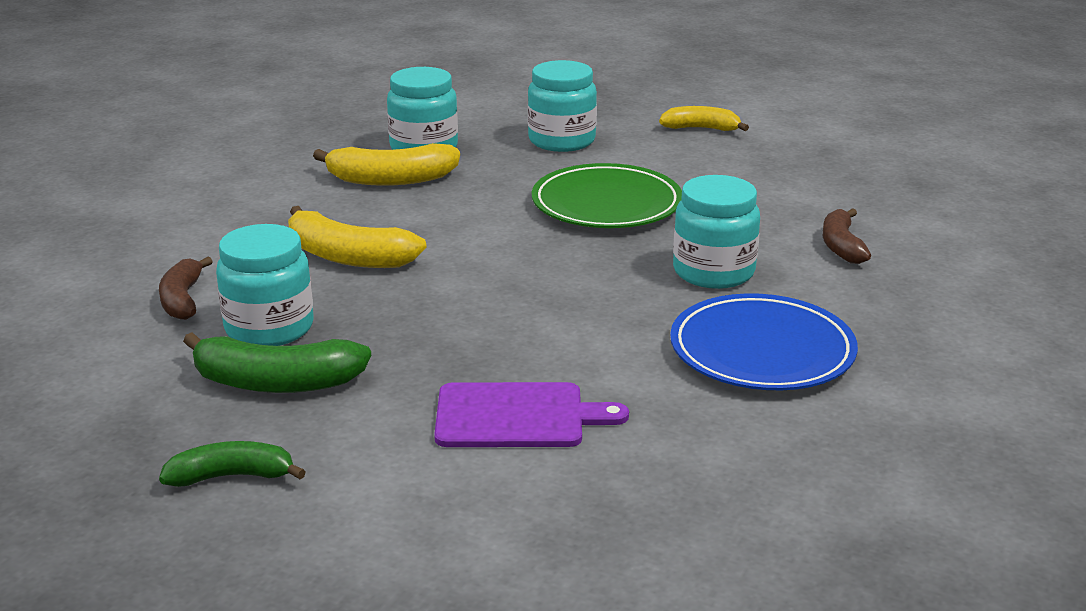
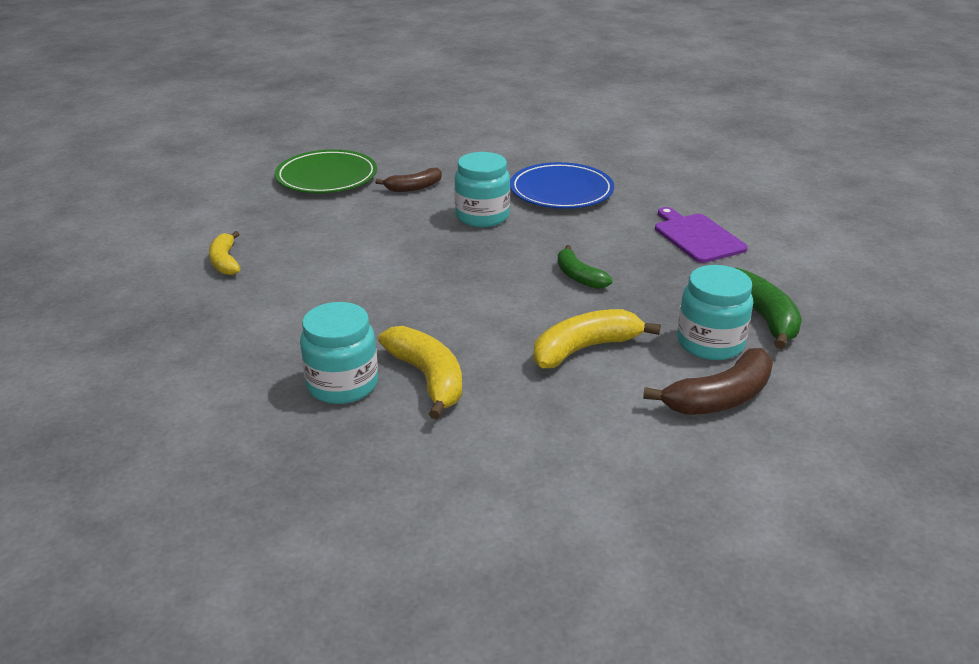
camera: 115 degrees left, 5 degrees up
brown banana [159,257,213,320] -> brown banana [643,348,773,415], size x1.54
green banana [159,441,306,487] -> green banana moved to [558,245,613,289]
yellow banana [288,206,427,268] -> yellow banana turned 120 degrees counterclockwise [533,309,661,368]
turquoise jar [528,60,597,152] -> none
green plate [532,163,682,228] -> green plate moved to [275,149,377,193]

